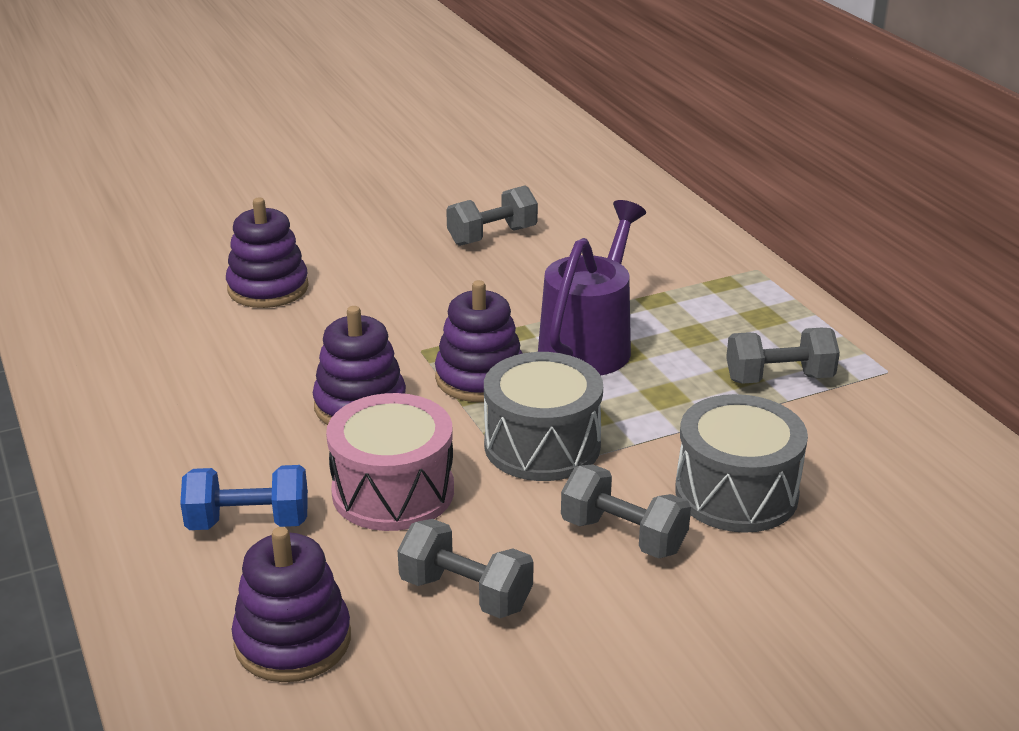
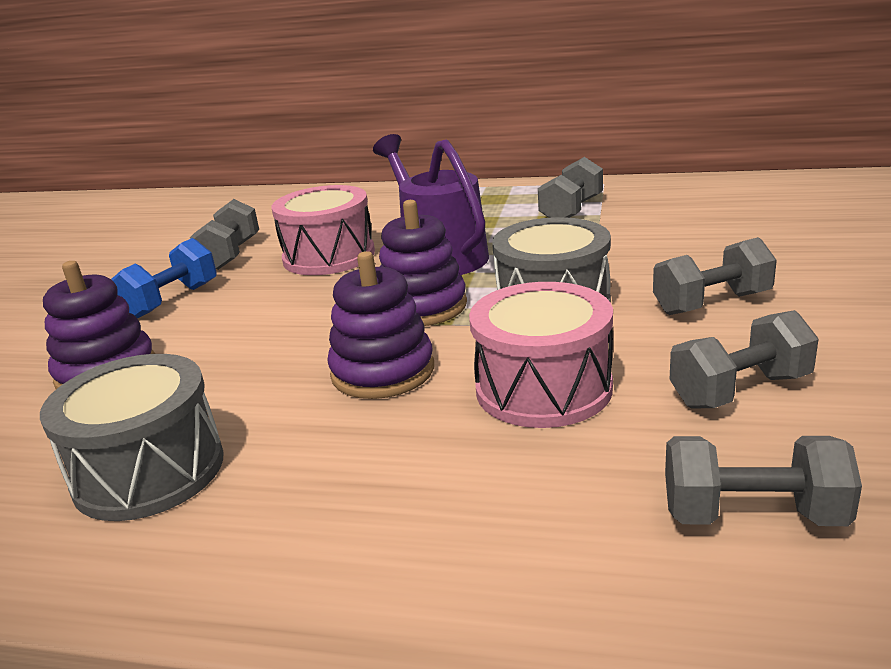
camera: 50 degrees left, 5 degrees down
blue dumbbell [180,465,308,530] -> blue dumbbell moved to [112,238,217,319]
purple stacking toy [232,527,351,682] -> grey dumbbell [665,436,862,526]
grey drum [675,394,808,533] -> grey drum moved to [40,354,223,521]
none -> pink drum [271,185,375,275]

